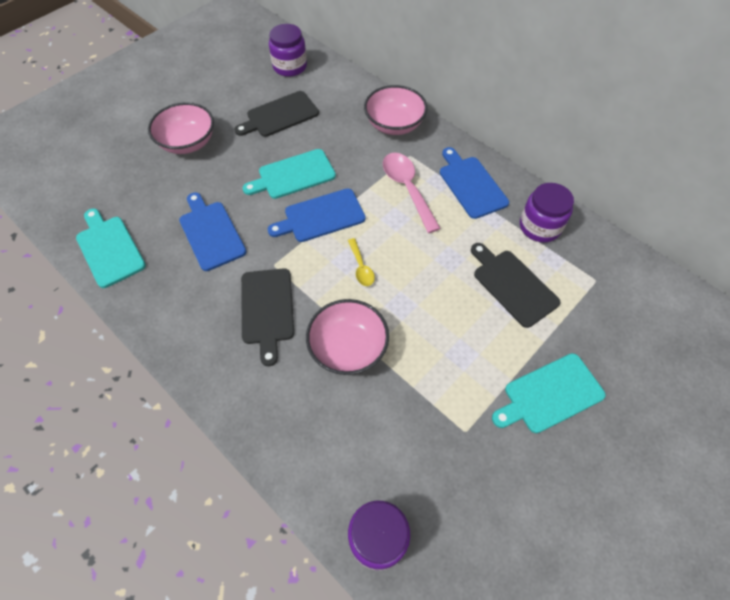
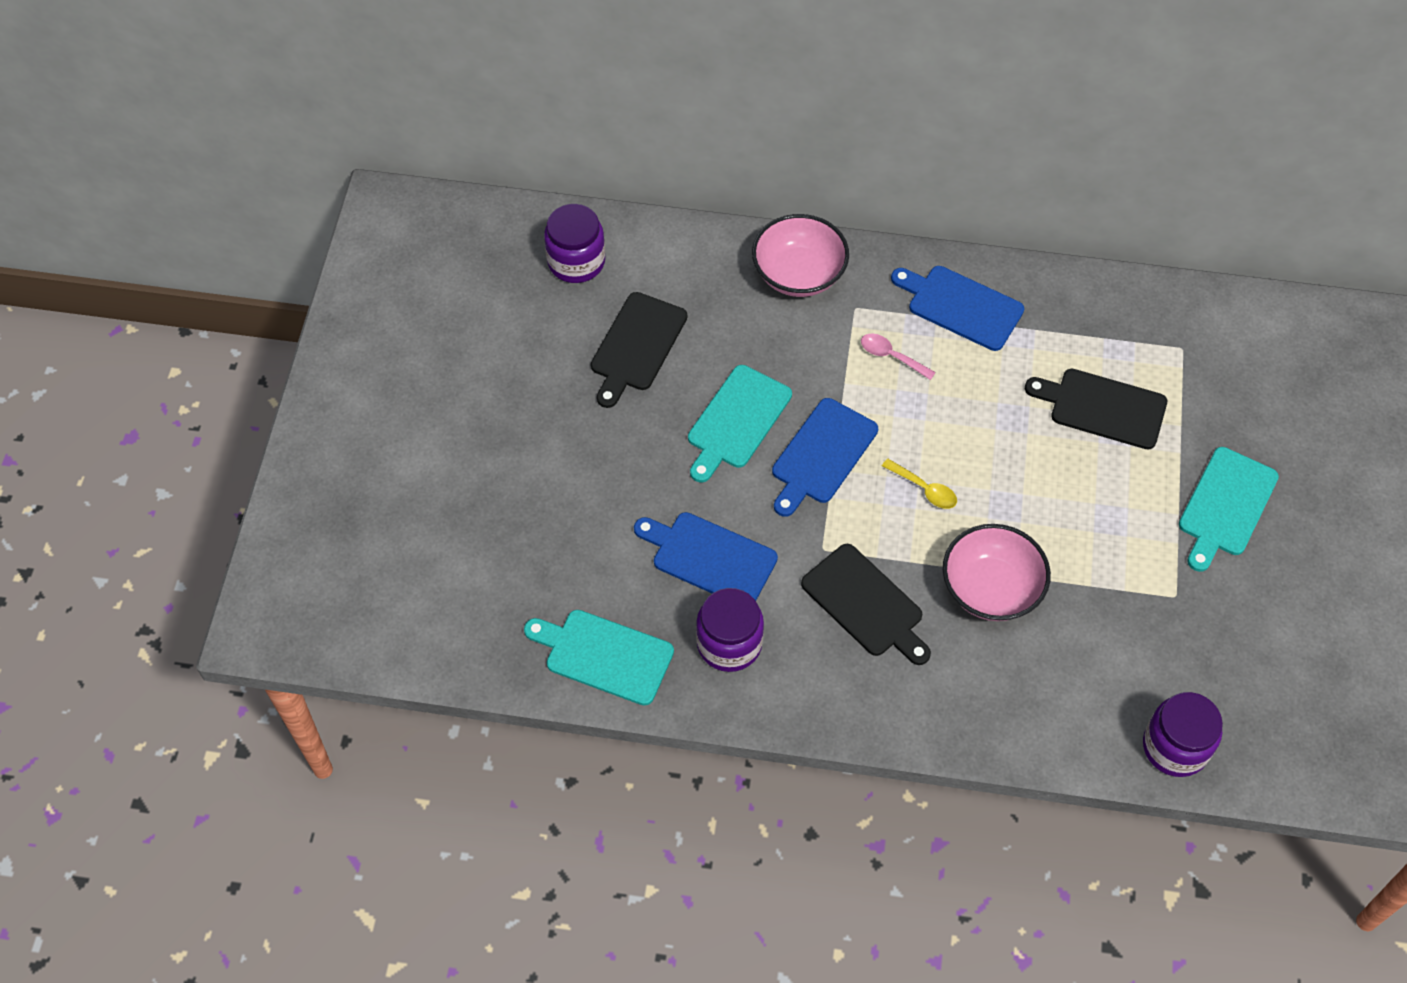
camera: 35 degrees left, 0 degrees up
pink bowl [148,102,214,154] -> none
pink spoon [383,153,441,233] -> pink spoon [861,334,936,380], size x0.54
purple jar [520,183,574,242] -> purple jar moved to [696,588,764,672]

